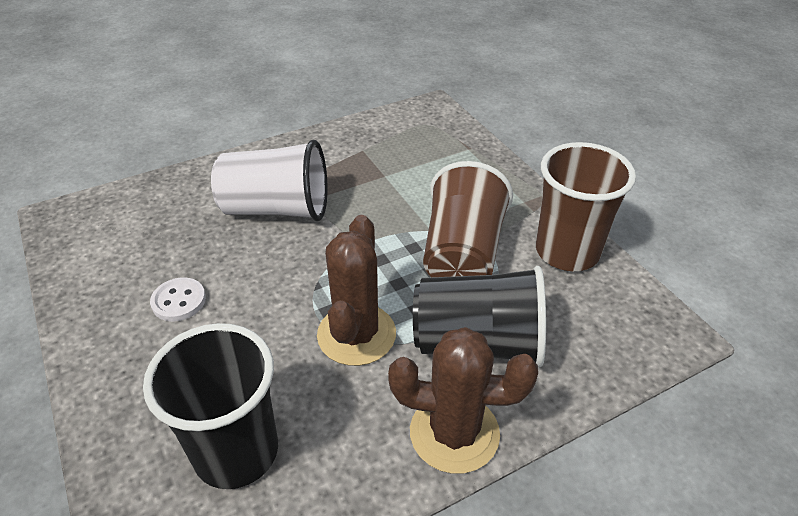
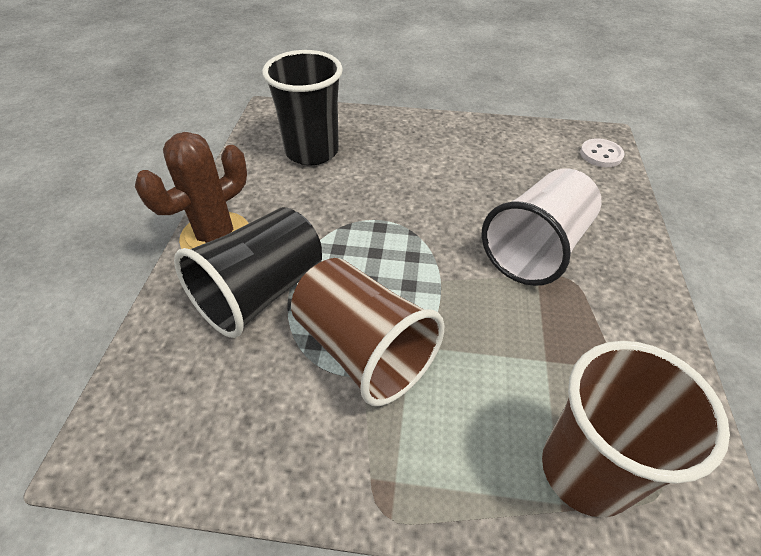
camera: 125 degrees right, 5 degrees up
white button [150,278,206,321] -> white button moved to [580,138,625,167]
brown cactus [317,215,396,366] -> none
brown cup [536,142,636,271] -> brown cup moved to [542,341,730,517]

